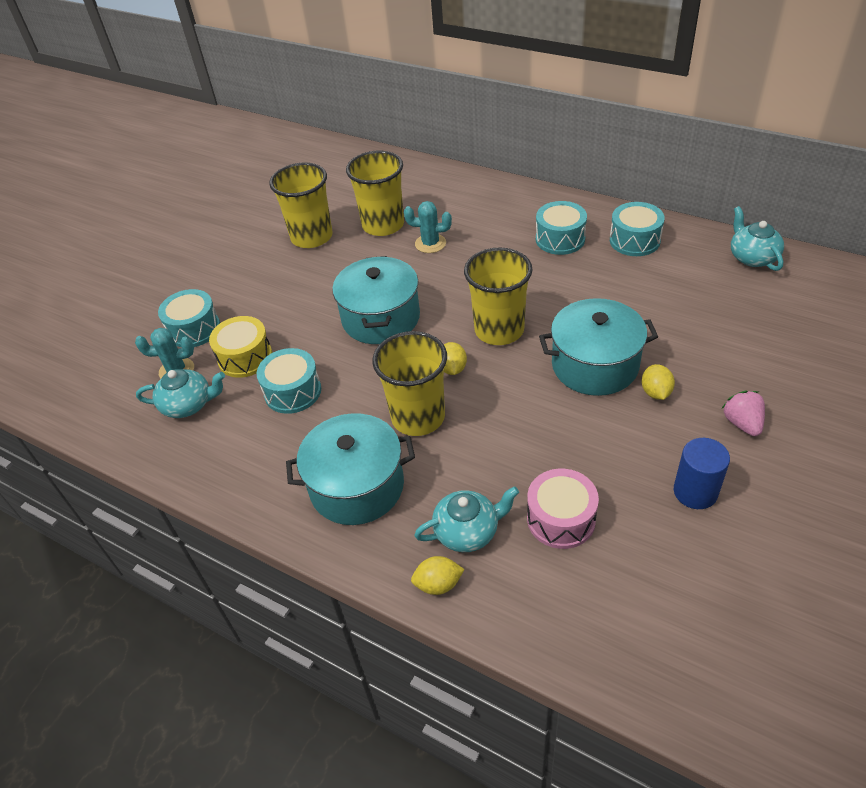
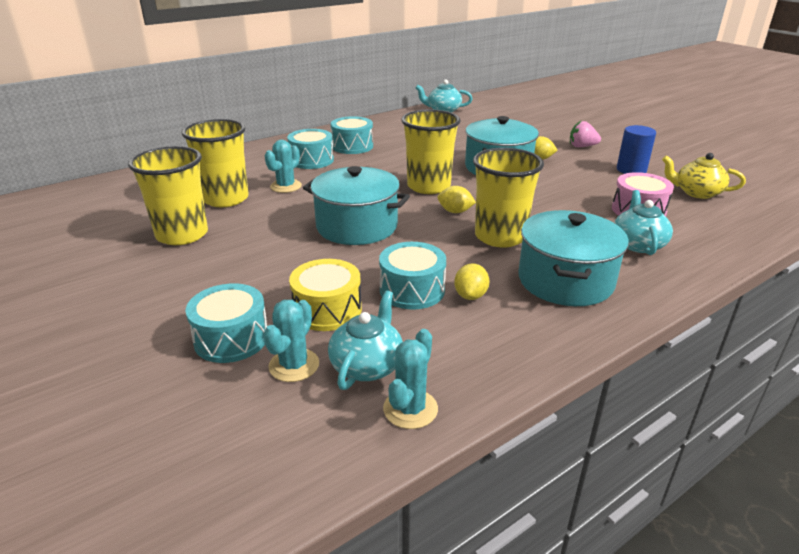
camera: 70 degrees left, 15 degrees down
yellow lemon [411,556,465,595] -> yellow lemon moved to [454,264,490,300]
turquoise drum [610,202,665,256] -> turquoise drum moved to [287,129,334,169]
none -> turquoise cactus [383,329,438,429]
none -> yellow teapot [662,153,746,199]

